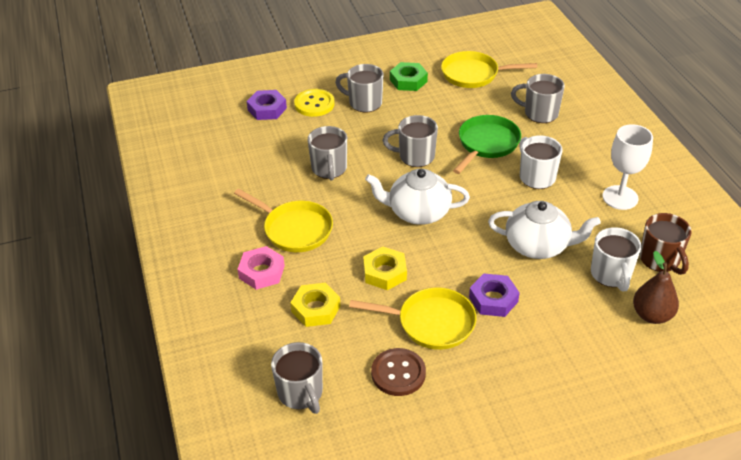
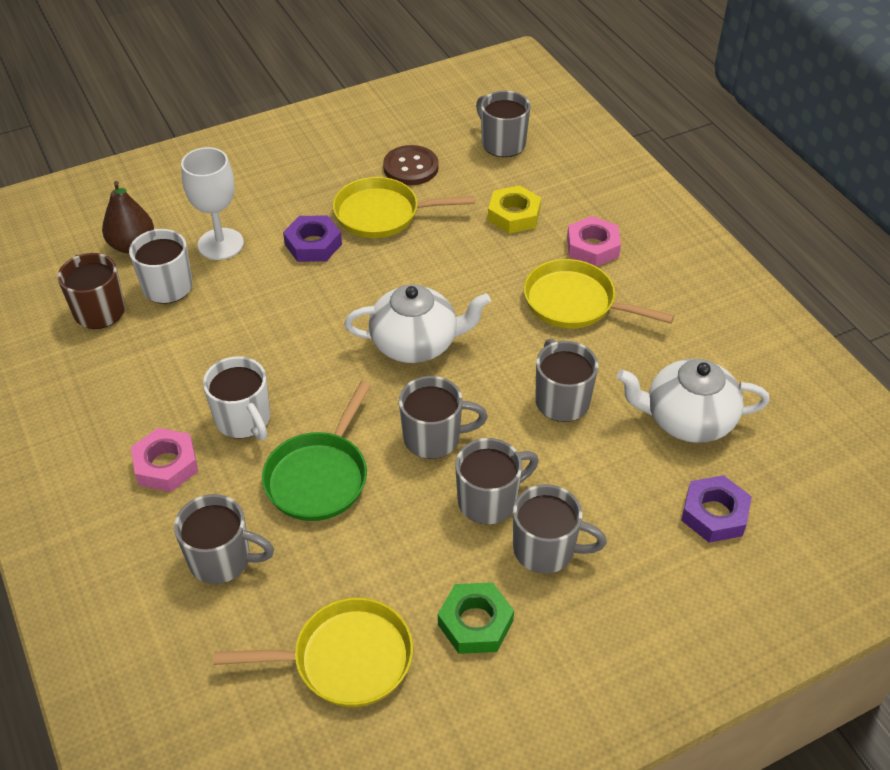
camera: 170 degrees right, 5 degrees up
yellow button [294,89,335,117] -> none
yellow nut [363,246,407,290] -> none
white teapot [488,201,601,259] -> white teapot moved to [617,359,770,443]
white goblet [603,124,653,210] -> white goblet moved to [181,147,244,260]
none -> pink nut [131,428,198,492]
none -> grey mug [455,438,539,525]

